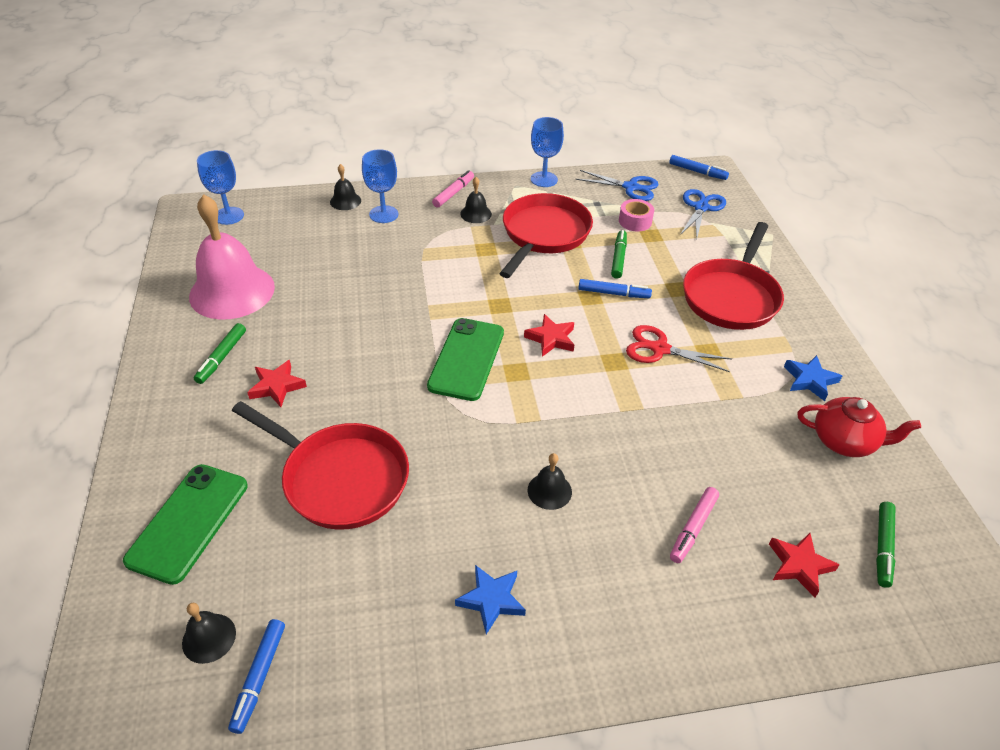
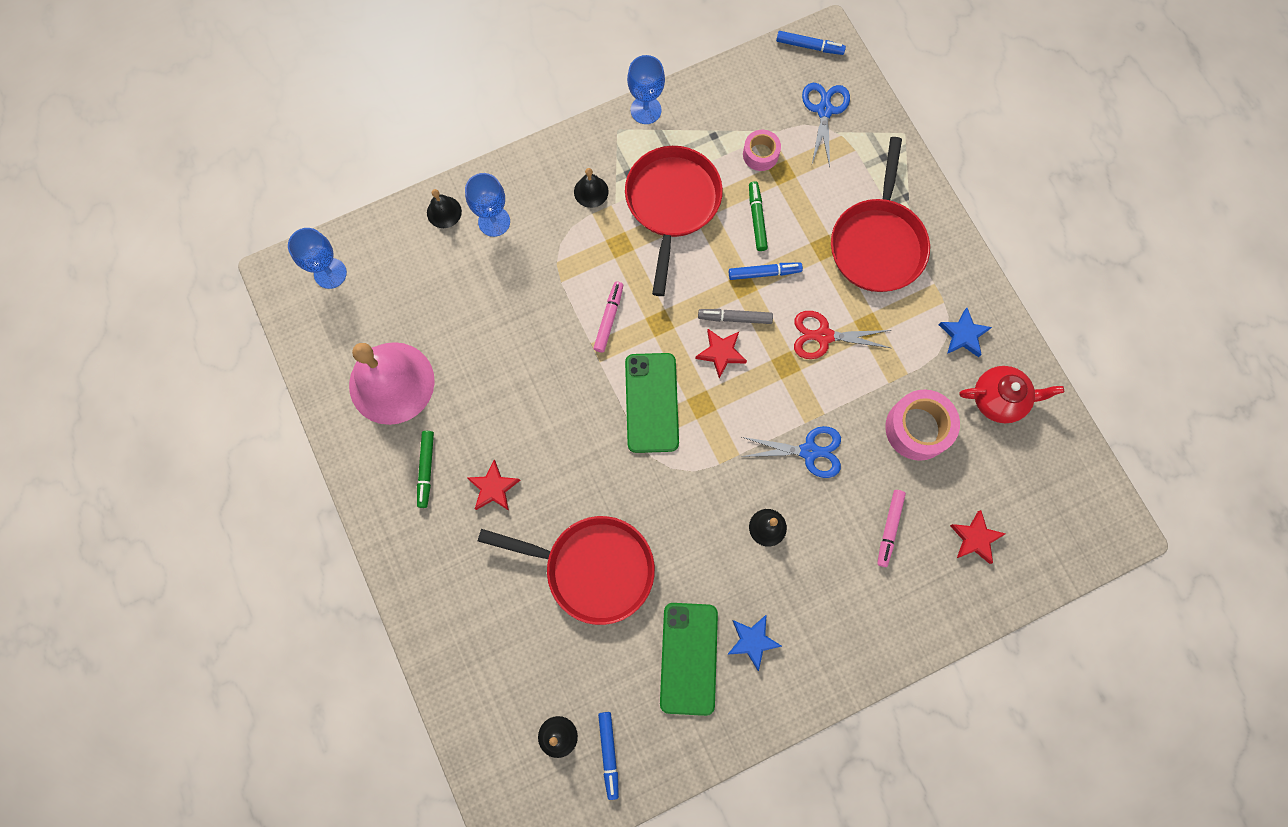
camera: 15 degrees left, 30 degrees up
green phone [123,464,248,585] -> green phone moved to [660,603,718,716]
pink marker [432,170,474,208] -> pink marker moved to [593,281,624,353]
blue scissors [575,170,659,201] -> blue scissors moved to [741,426,841,478]
green marker [876,502,895,588] -> none
none -> grey marker [698,309,773,324]
none -> pink tape [885,389,960,461]

